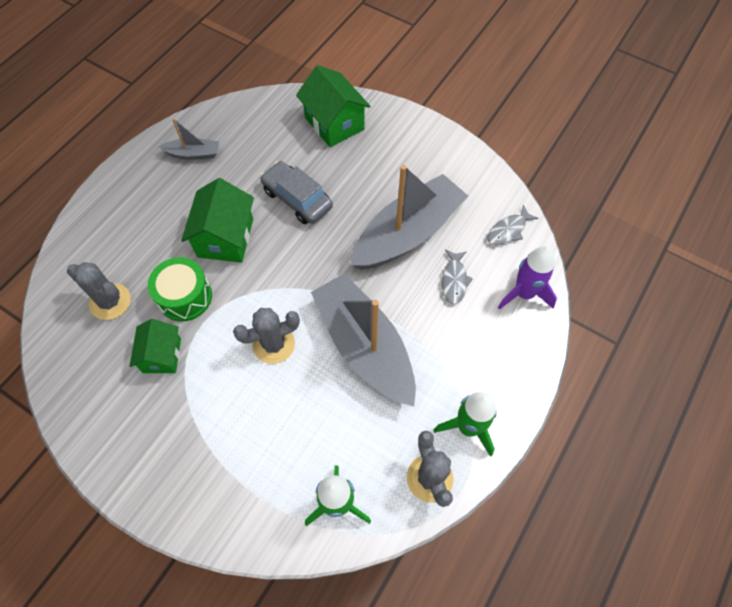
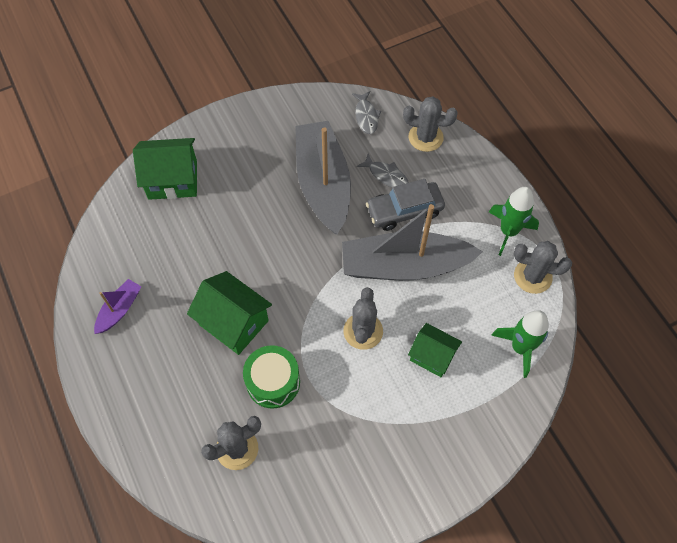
camera: 60 degrees left, 0 degrees up
green house [130,319,181,373] -> green house moved to [408,323,462,377]
grey boat [159,118,219,160] -> purple boat [94,279,142,334]
grey car [260,161,333,224] -> grey car moved to [366,179,445,231]
purple rocket [498,246,557,310] -> grey cactus [403,97,458,152]

